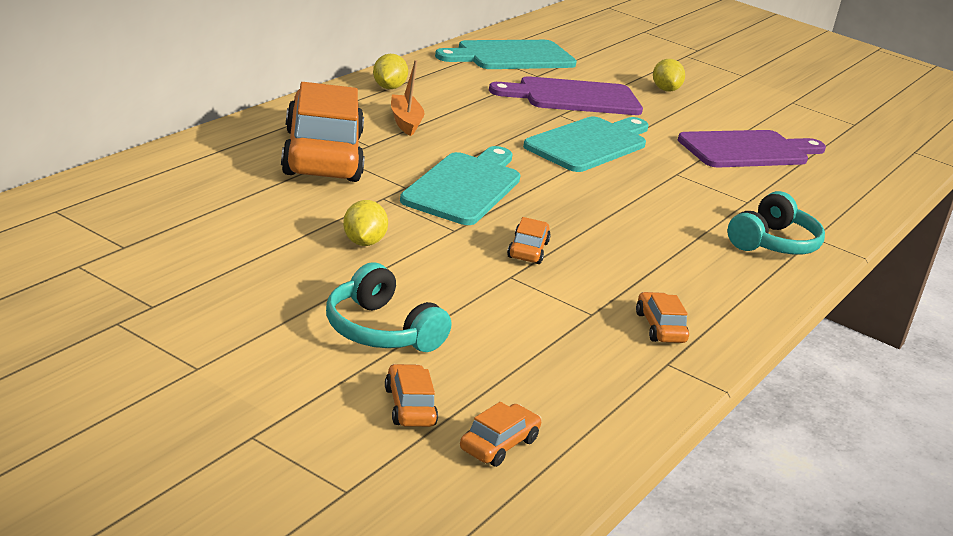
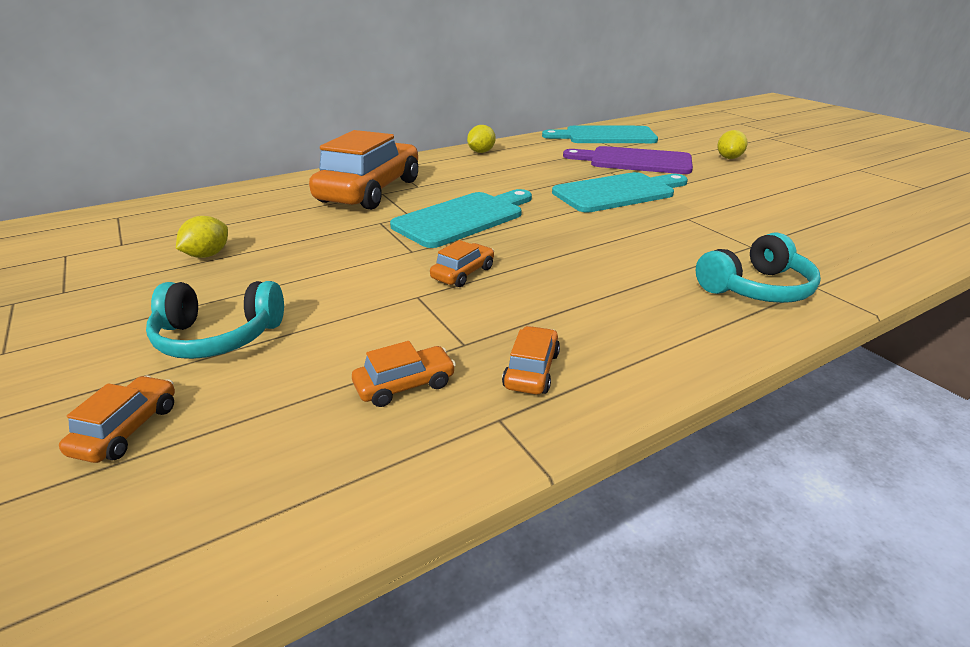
camera: 30 degrees right, 5 degrees up
turquoise headphones [326,262,452,352] -> turquoise headphones turned 75 degrees counterclockwise [146,281,284,359]
yellow lemon [343,200,388,246] -> yellow lemon moved to [176,216,228,258]
orange boat [391,60,424,136] -> none
orange car [460,402,542,467] -> orange car moved to [352,341,456,407]
purple cutting board [678,130,826,168] -> none

